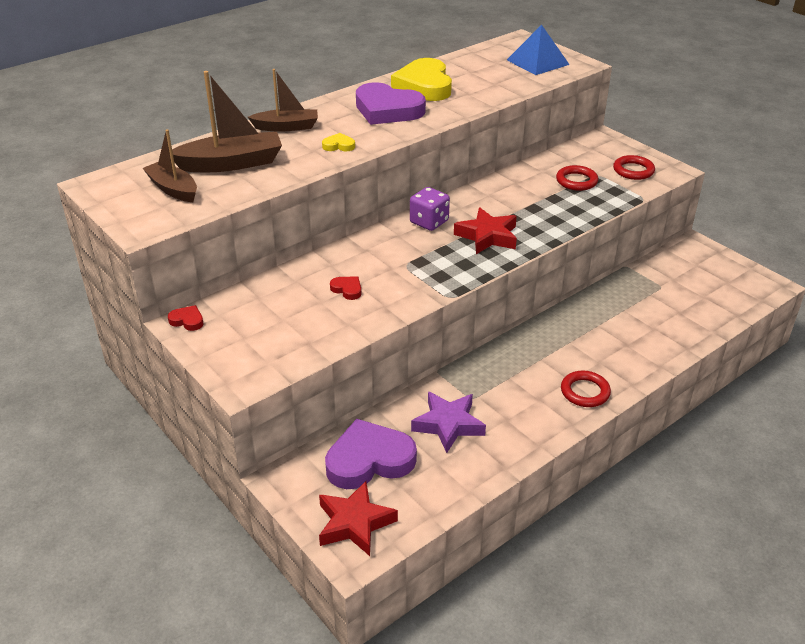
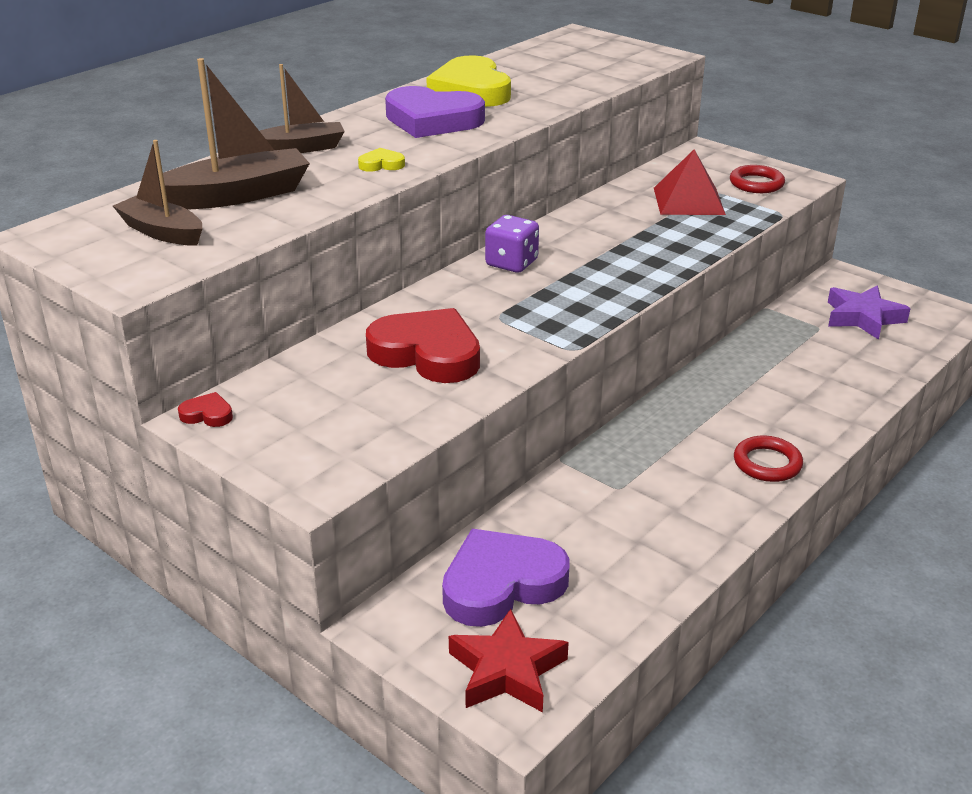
camera: 10 degrees left, 5 degrees down
red heart [330,276,361,300] -> red heart [366,308,480,383], size x2.39
purple star [411,392,486,453] -> purple star moved to [828,286,911,340]
red star [454,207,517,254] -> none
blue pyramid [507,25,570,75] -> none
red ring [556,165,598,191] -> red pyramid [654,149,726,215]

